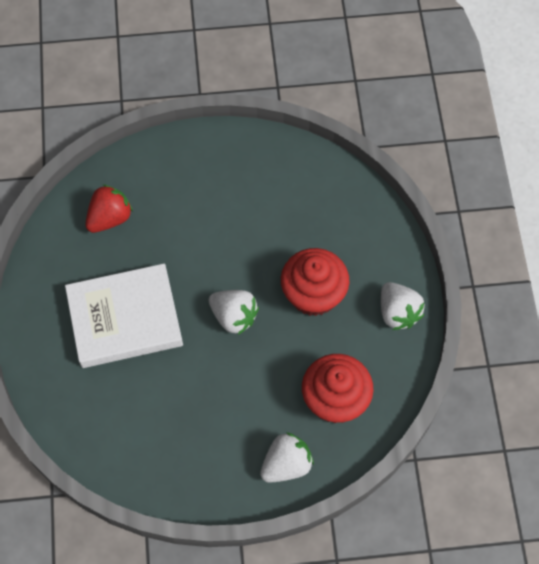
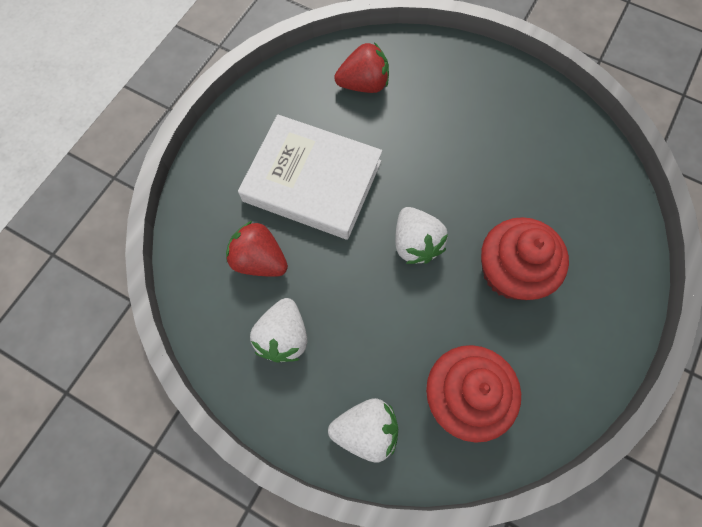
camera: 35 degrees right, 5 degrees up
white strawberry [381,282,425,330] -> white strawberry moved to [250,298,307,363]
none -> red strawberry [226,221,288,277]

